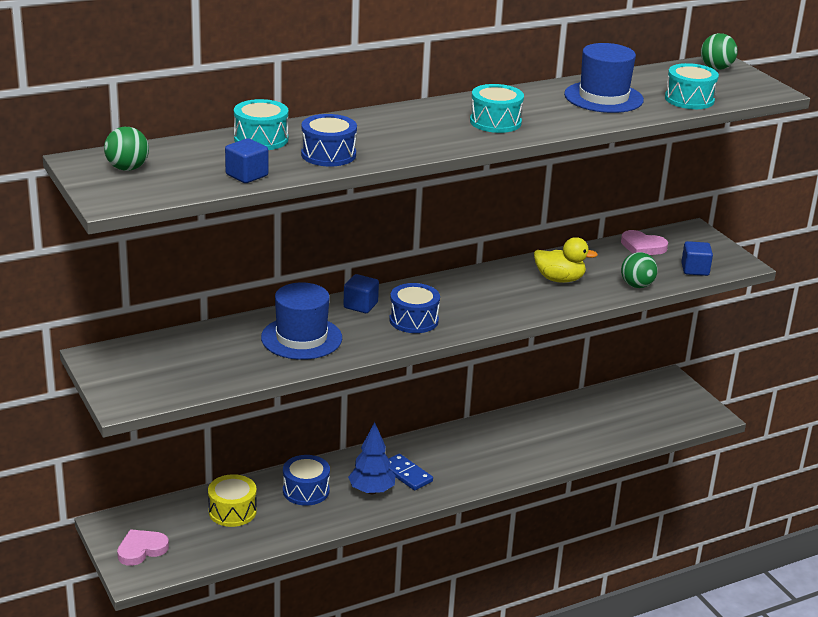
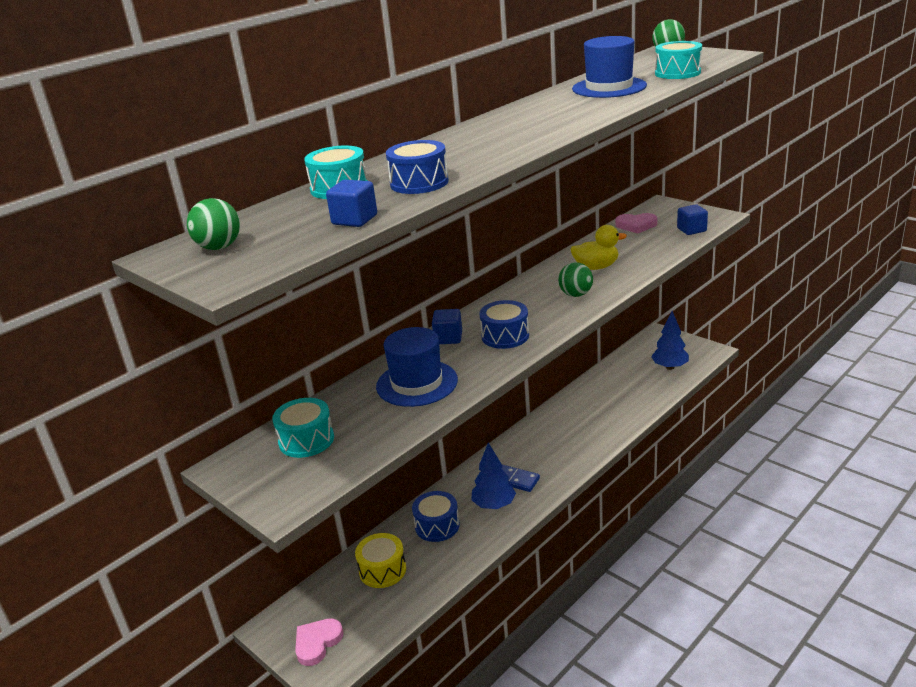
camera: 15 degrees left, 0 degrees up
turquoise drum [470,84,524,133] -> turquoise drum moved to [272,398,334,458]
green ball [621,252,658,288] -> green ball moved to [558,262,593,297]
none -> blue tree [651,311,689,370]

